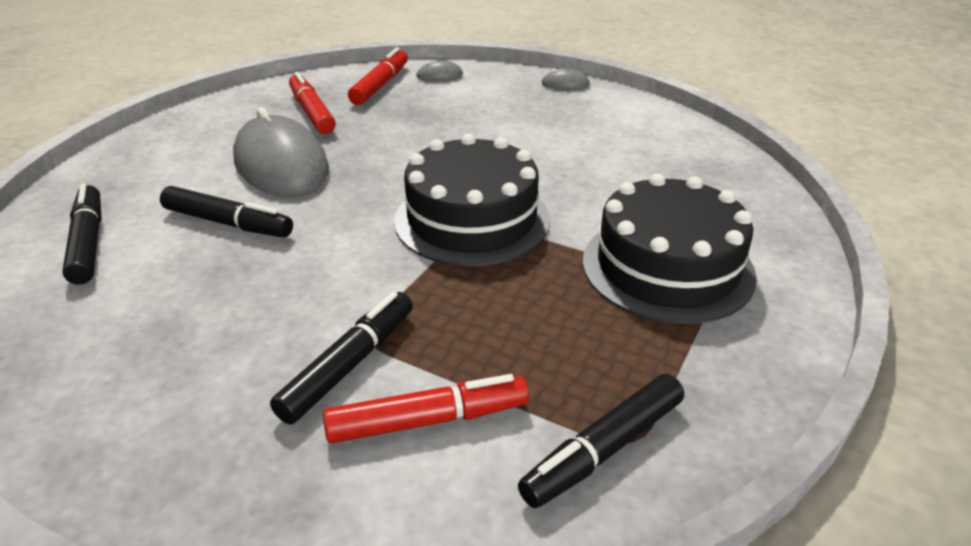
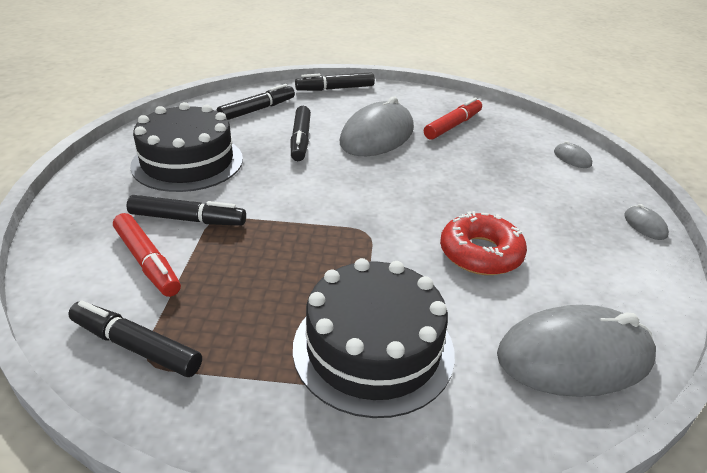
camera: 65 degrees right, 0 degrees up
red marker [348,47,408,105] -> none
black cake [394,134,550,266] -> black cake moved to [130,102,243,192]
none -> black marker [295,72,375,91]
none -> red donut [440,211,527,275]
none -> grey mouse [497,305,656,397]

